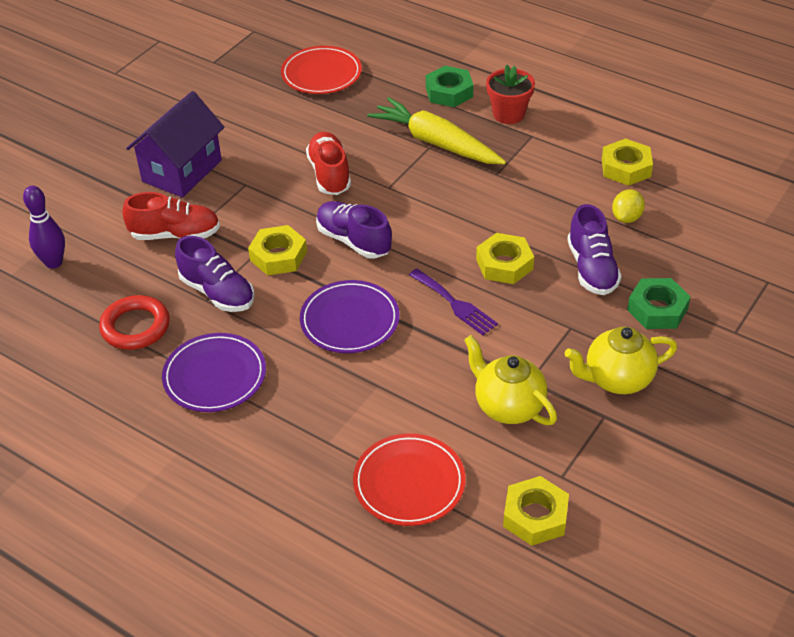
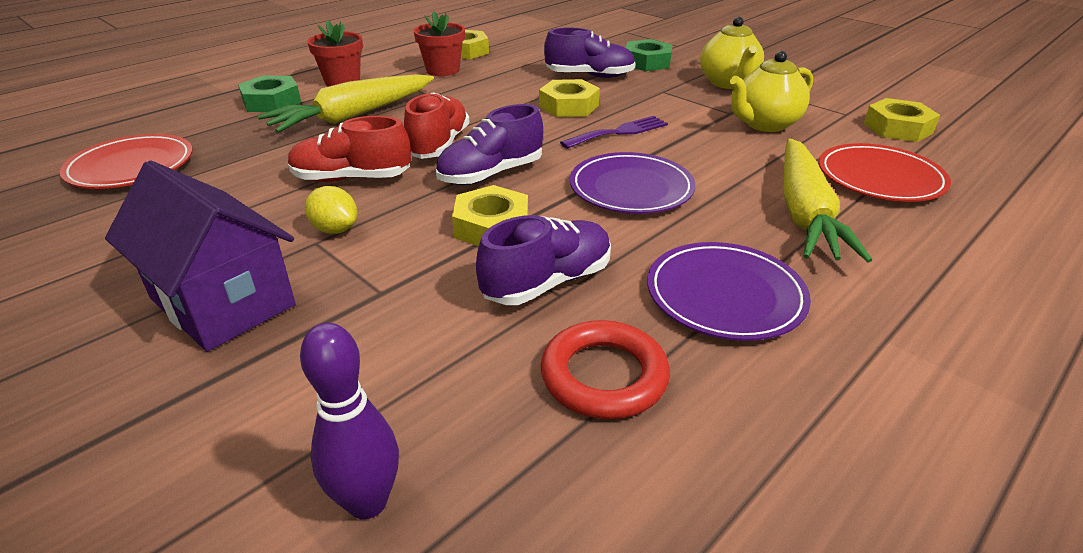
camera: 80 degrees left, 10 degrees down
red shoe [122,192,220,240] -> red shoe moved to [404,92,470,159]
yellow lemon [612,189,645,223] -> yellow lemon moved to [305,186,357,234]
none -> red flower pot [413,11,465,76]
none -> yellow carrot [784,138,872,262]

